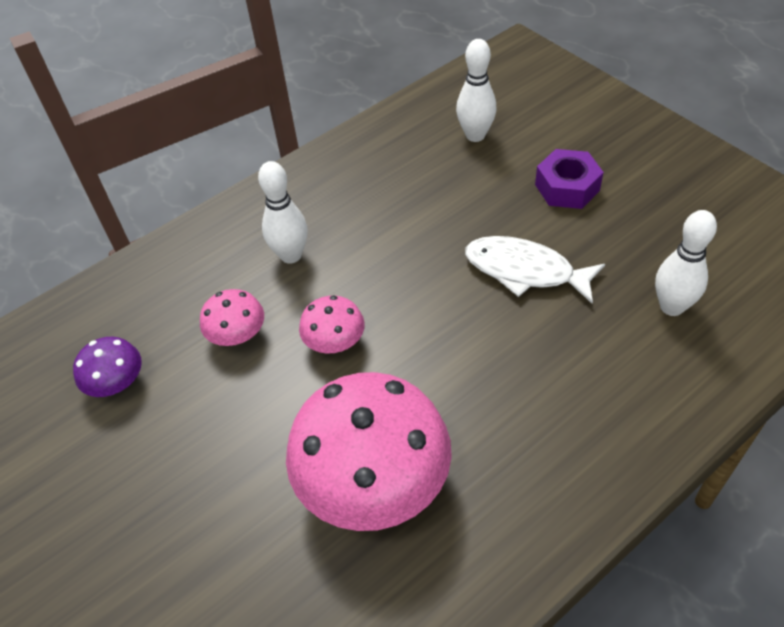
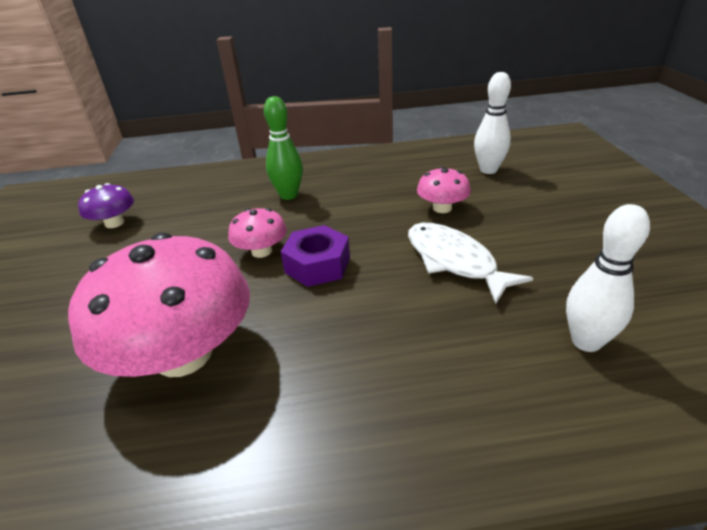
camera: 30 degrees right, 15 degrees down
pink mushroom [200,289,264,346] -> pink mushroom moved to [417,167,471,213]
white bowling pin [258,161,307,264] -> green bowling pin [264,96,303,200]
purple nut [535,149,604,209] -> purple nut moved to [281,225,350,287]

